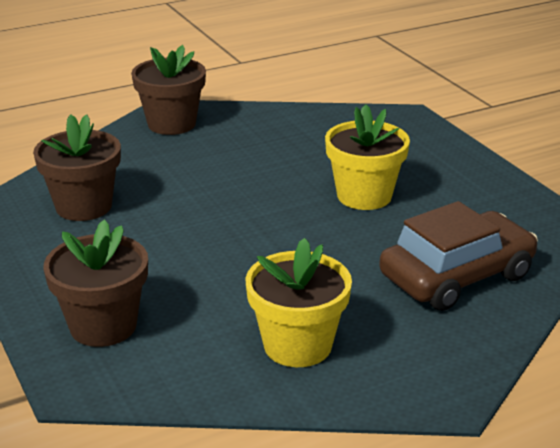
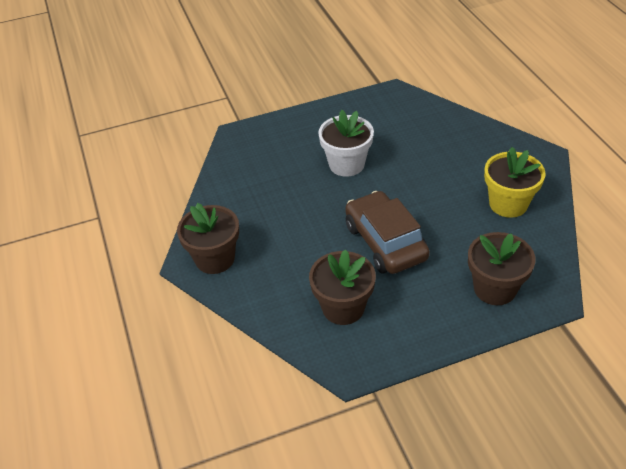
camera: 80 degrees left, 15 degrees up
yellow flower pot [325,104,410,210] -> white flower pot [318,110,374,177]
brown car [379,201,538,311] -> brown car moved to [345,191,430,274]

